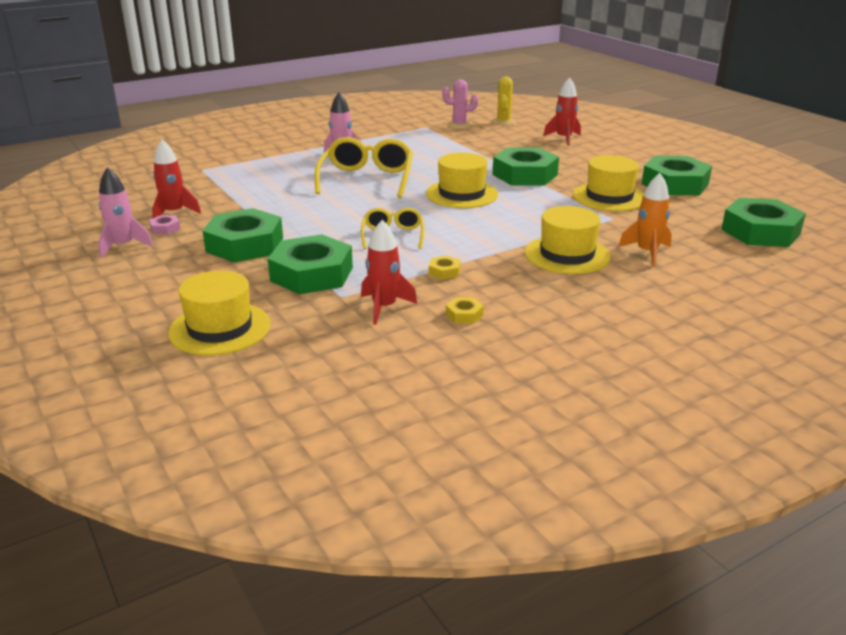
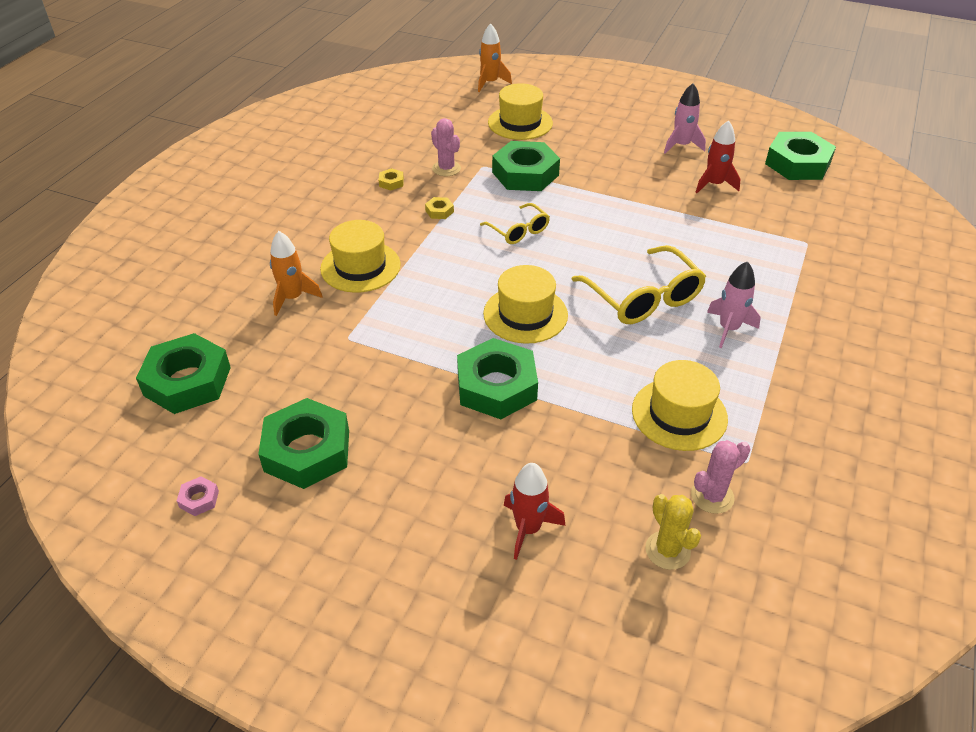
camera: 145 degrees right, 15 degrees up
pink nut [149,215,180,235] -> pink nut moved to [177,476,219,516]
green nut [203,208,283,263] -> green nut moved to [765,132,836,180]
red rocket [361,220,417,325] -> pink cactus [431,118,461,176]
yellow hat [573,155,644,211] -> yellow hat moved to [632,360,728,451]
none -> orange rocket [478,23,512,92]

